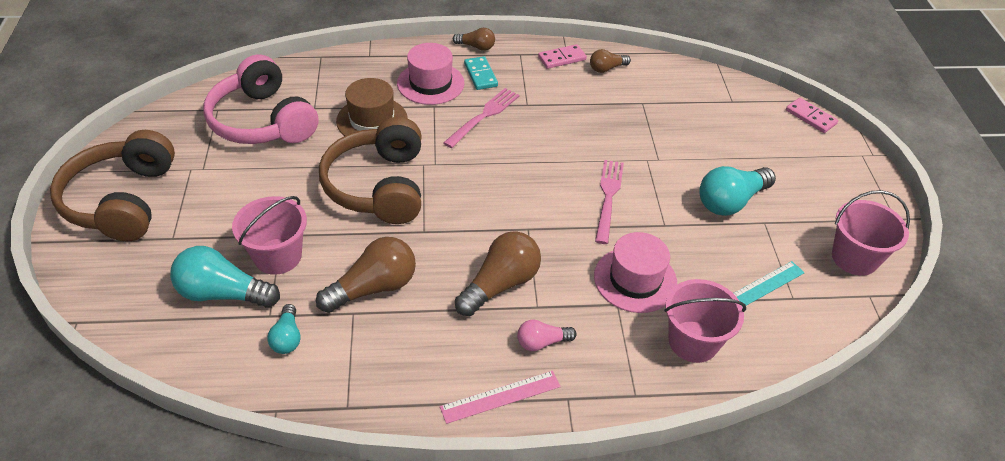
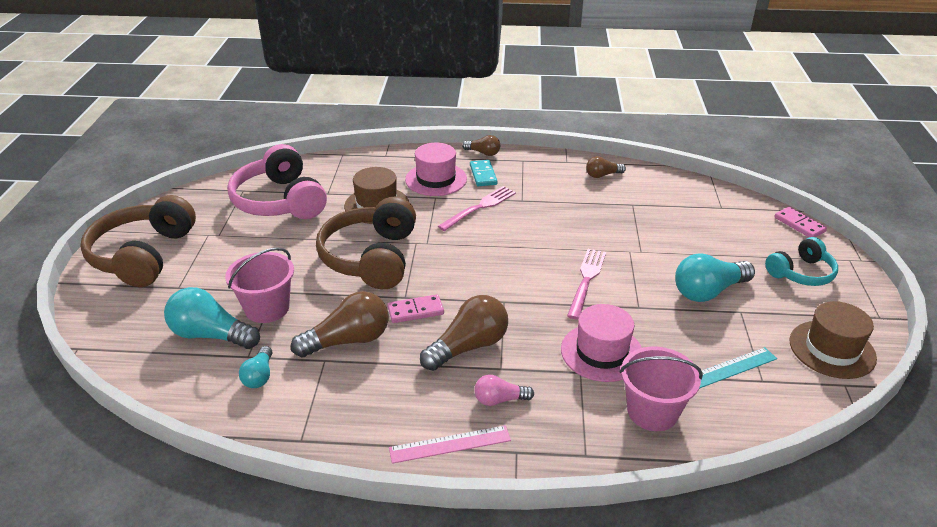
camera: 10 degrees right, 10 degrees down
pink domino [538,44,587,69] -> pink domino moved to [387,294,444,323]
pink bucket [832,190,910,276] -> brown hat [790,301,877,379]
none -> turquoise headphones [765,237,838,286]

